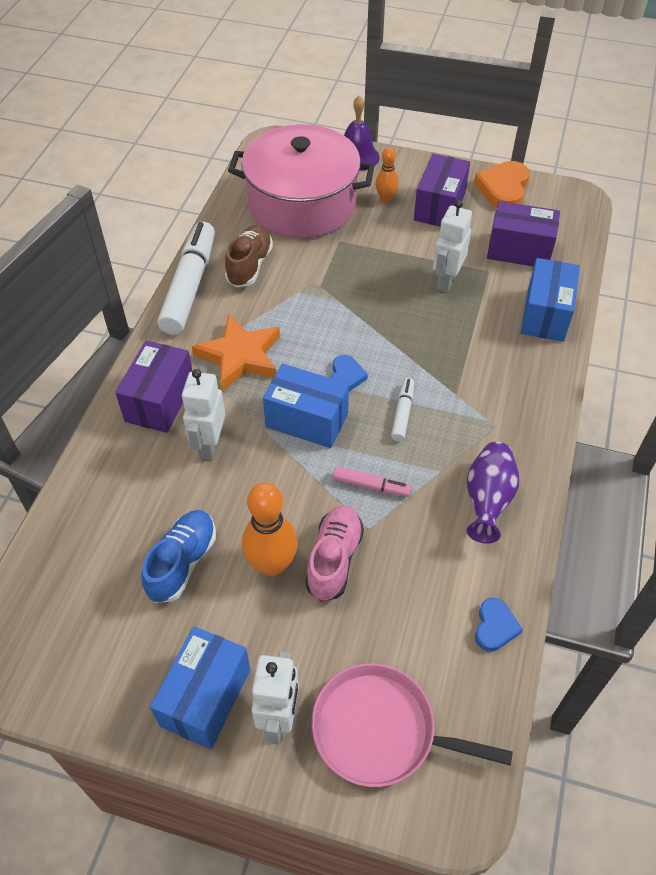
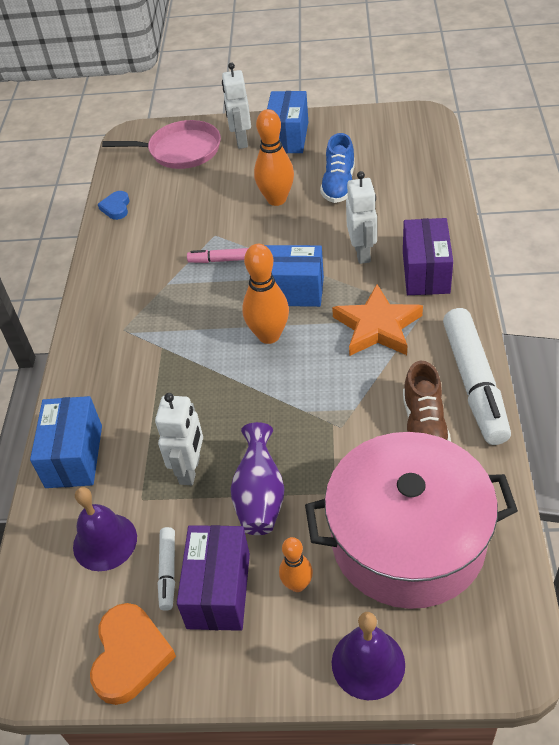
camera: 170 degrees right, 5 degrees down
pink shoe [305,506,364,602] -> none
blue heart [330,355,368,392] -> orange bowling pin [242,244,289,344]
white marker [391,378,414,442] -> white marker moved to [158,527,175,611]
purple vase [467,442,519,544] -> purple vase moved to [231,422,284,535]
purple box [487,201,560,267] -> purple bell [73,487,137,571]

